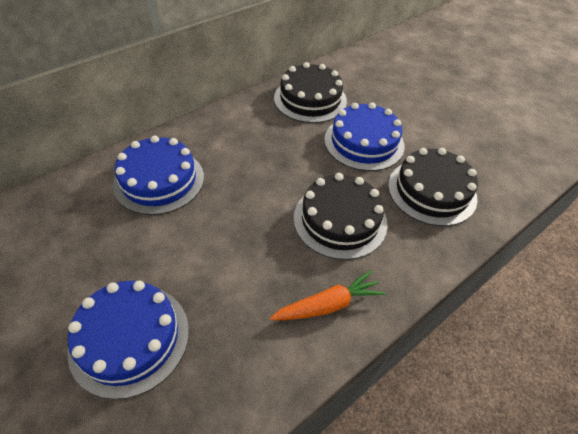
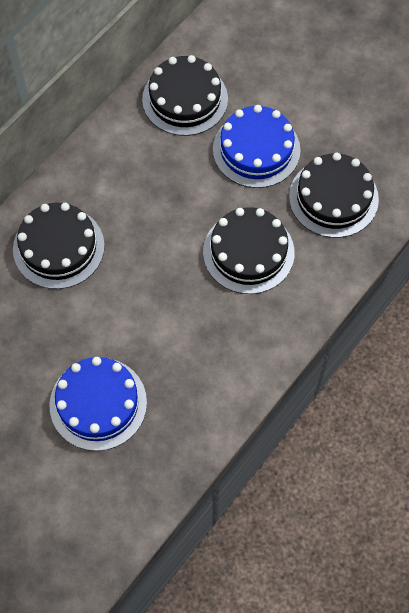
camera: 10 degrees left, 15 degrees up
blue cake [113,135,204,215] -> black cake [13,203,105,289]
orange carrot [270,270,386,320] -> none

